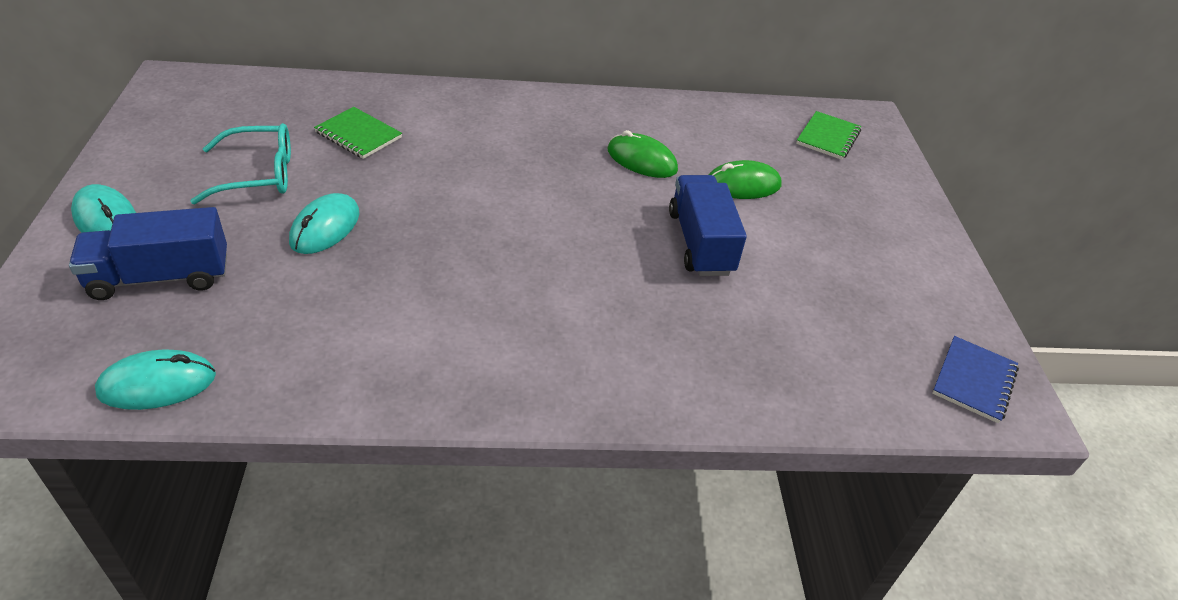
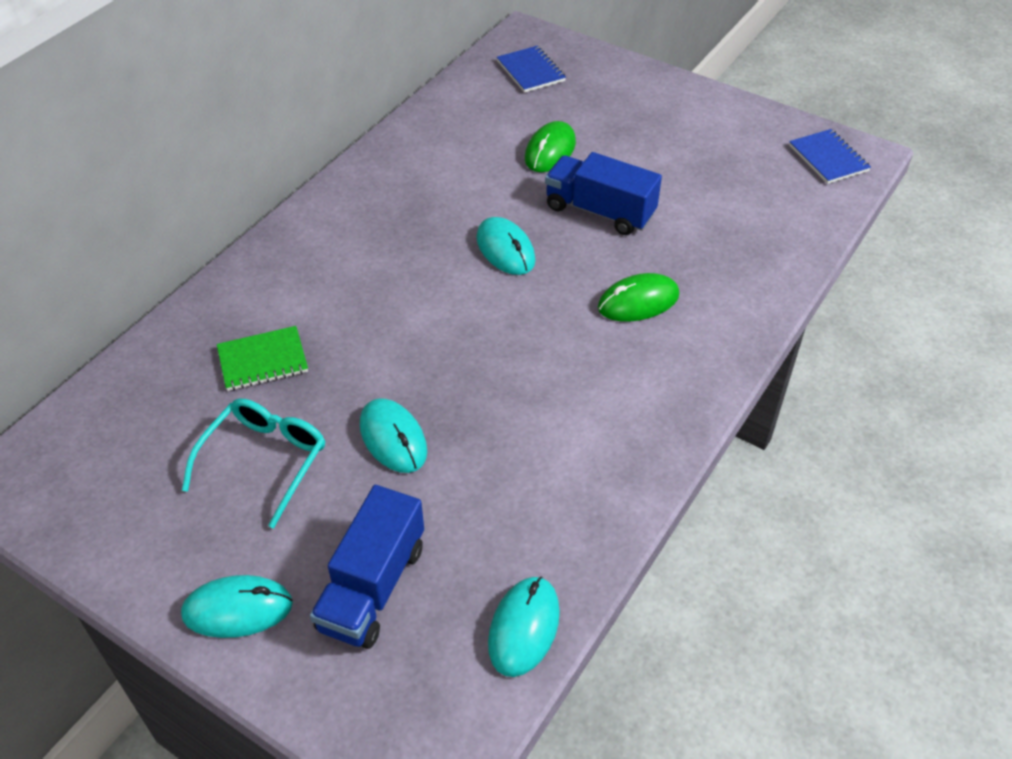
camera: 50 degrees left, 5 degrees up
green mouse [607,130,678,178] -> green mouse moved to [598,273,679,322]
green notebook [796,111,861,160] -> blue notebook [497,46,566,93]
none -> turquoise mouse [476,217,536,275]

